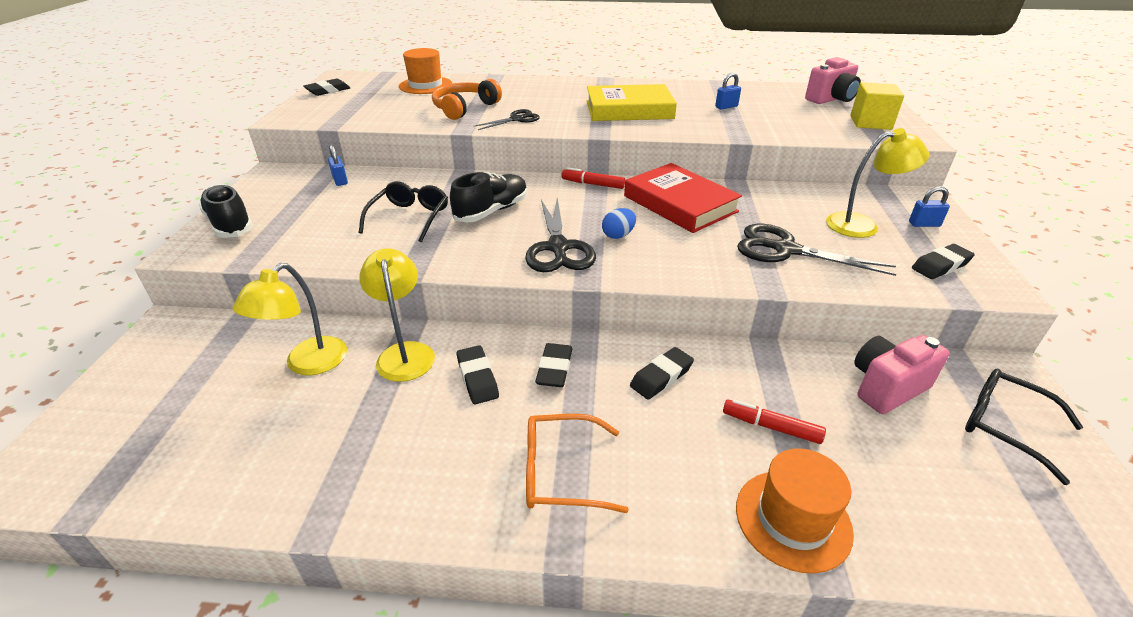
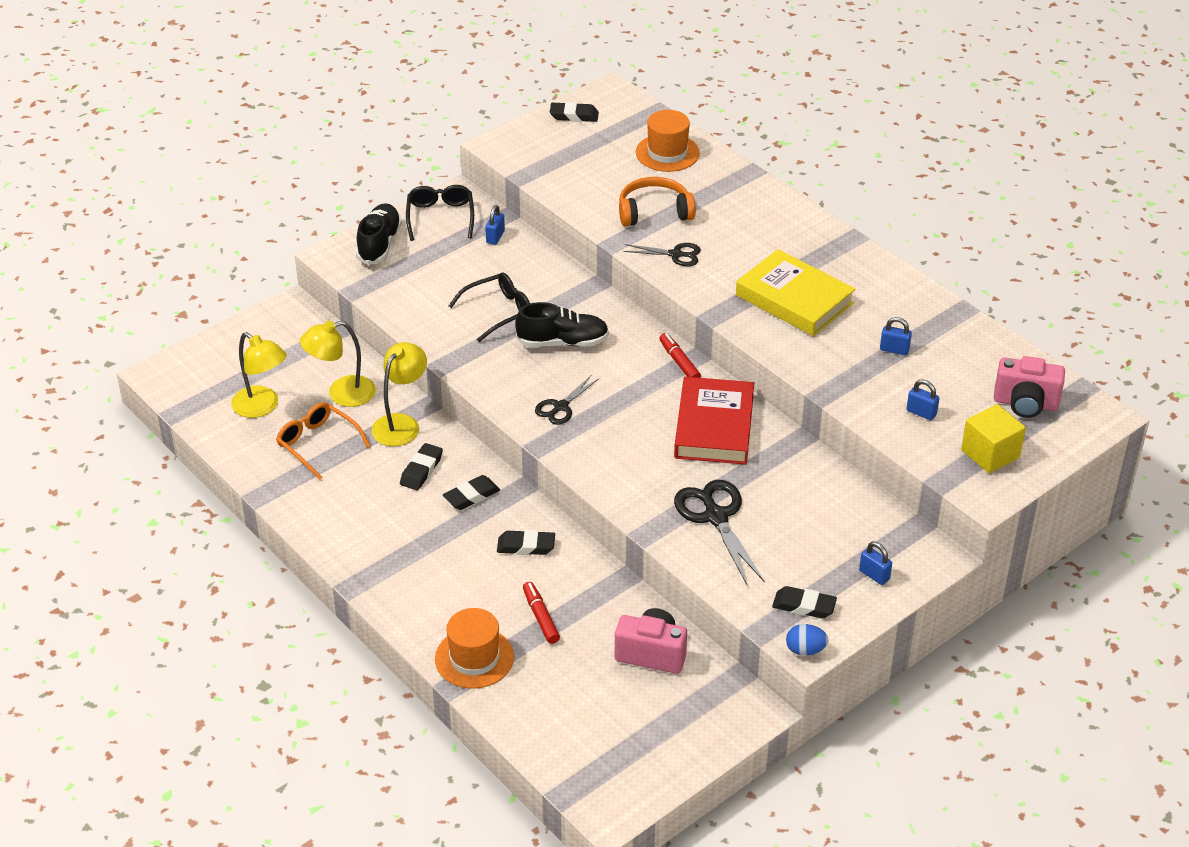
camera: 45 degrees right, 5 degrees up
black scissors [525,198,596,272] -> black scissors [535,376,599,425], size x0.59
orange glasses [526,413,629,513] -> orange glasses moved to [276,402,371,480]
blue egg [602,208,636,239] -> blue egg moved to [786,624,828,656]
yellow lamp [826,128,929,238] -> yellow lamp moved to [231,332,287,418]
black glasses [965,369,1083,485] -> black glasses moved to [406,185,474,241]
none -> blue padlock [906,379,940,420]

